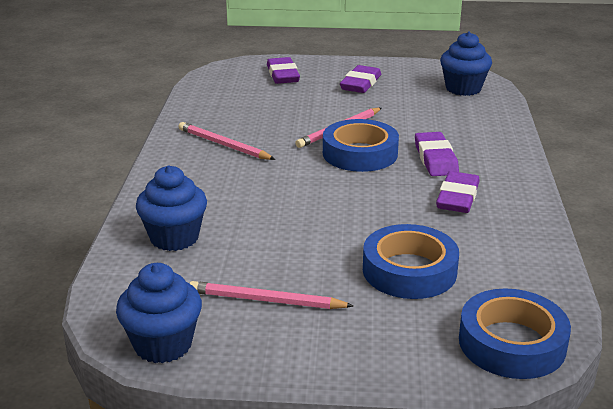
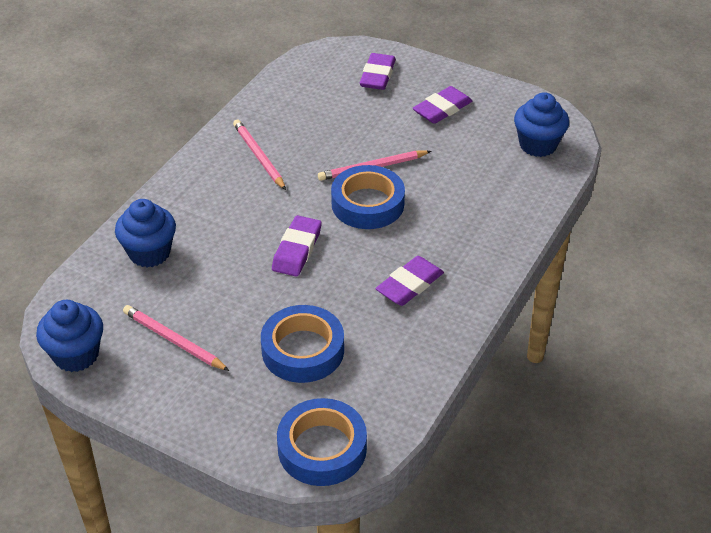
camera: 25 degrees right, 15 degrees up
purple eraser [415,132,459,176] -> purple eraser moved to [272,215,321,277]

